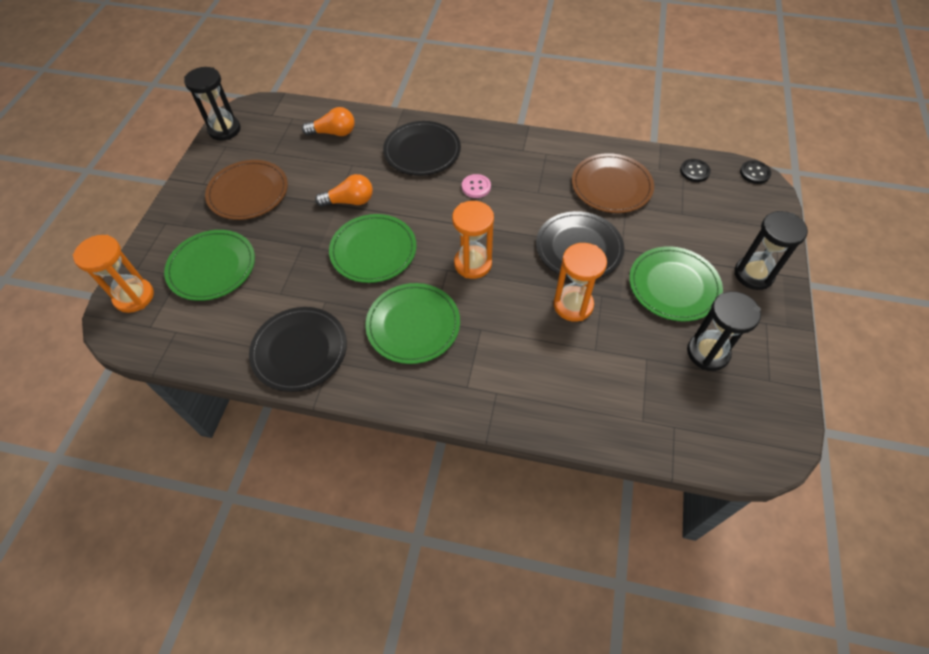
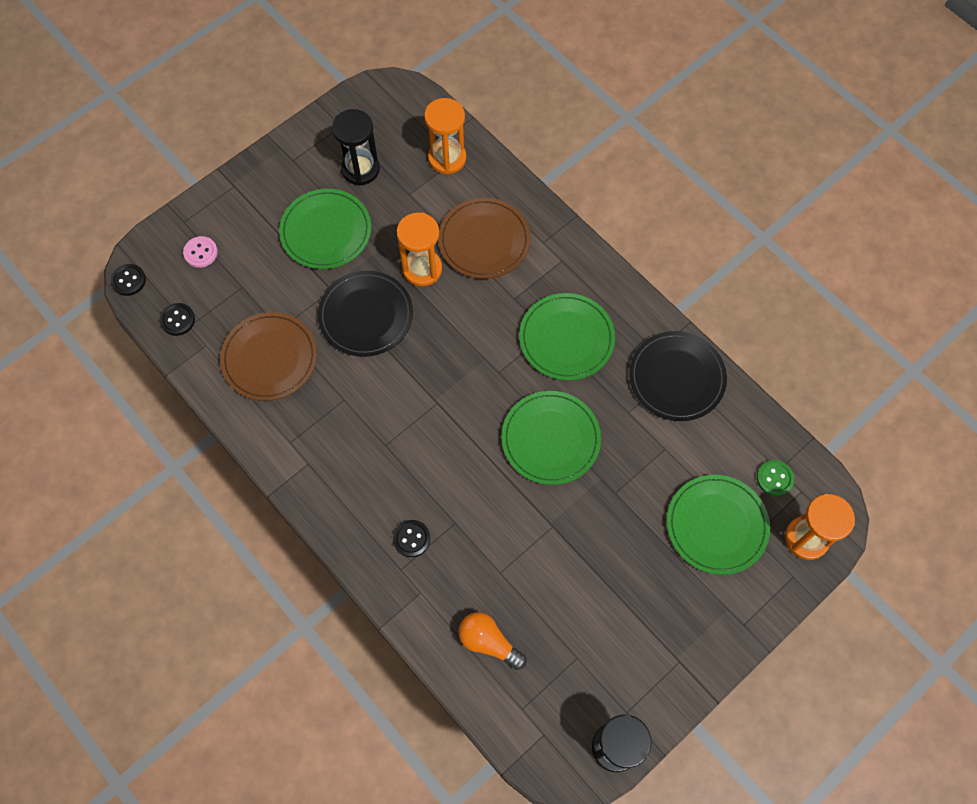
camera: 145 degrees left, 10 degrees up
brown plate [205,160,288,220] -> brown plate moved to [438,198,531,279]
orange light bulb [315,174,373,207] -> none
black plate [383,121,461,176] -> black button [393,520,430,557]
orange hourglass [452,201,494,279] -> orange hourglass moved to [424,98,466,175]
pink button [462,174,491,198] -> pink button moved to [183,236,218,268]
black hourglass [734,211,808,290] -> none
none -> green button [757,460,794,496]

